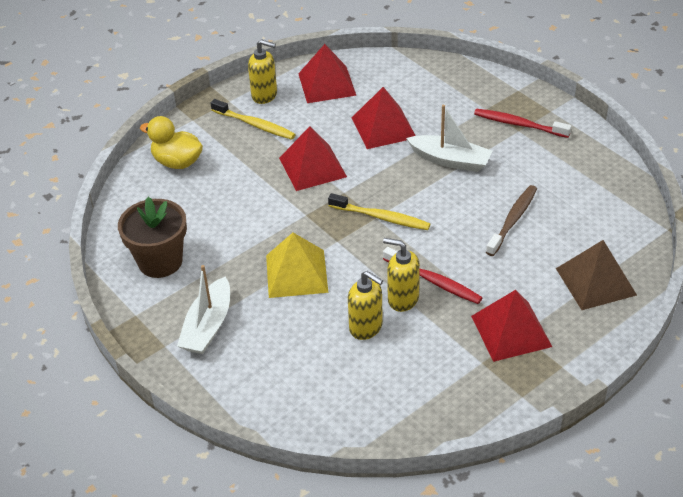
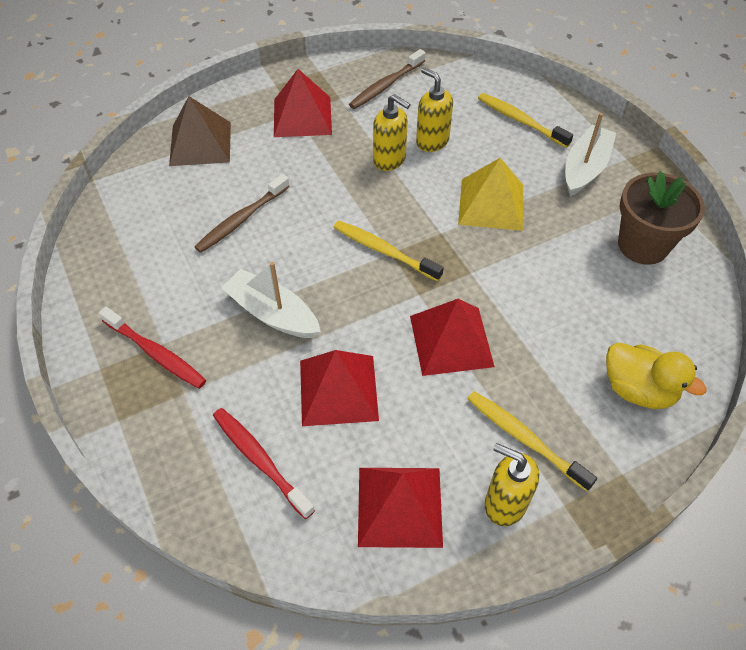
camera: 170 degrees left, 10 degrees up
red toothbrush [383,247,483,304] -> red toothbrush moved to [213,408,315,519]
none -> brown toothbrush [349,49,425,109]
none -> yellow toothbrush [478,93,573,148]

